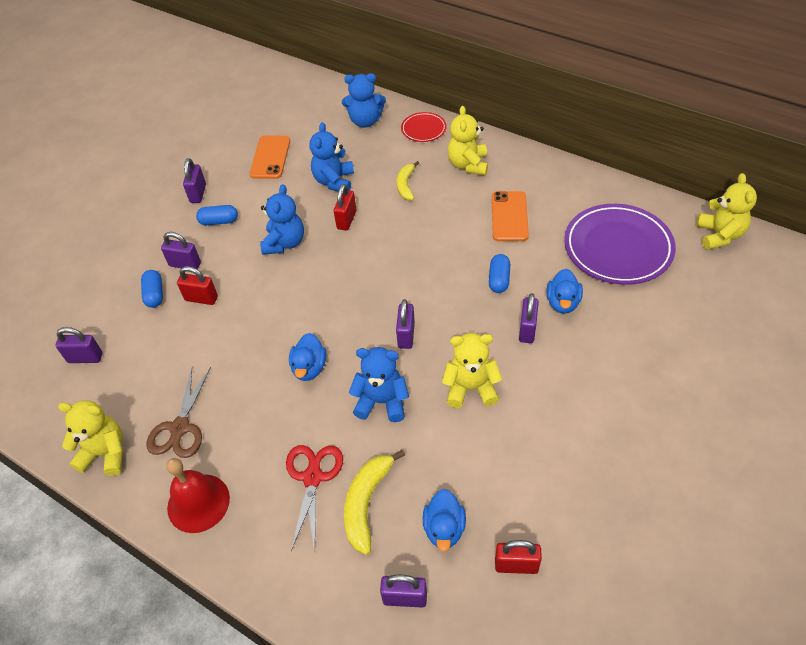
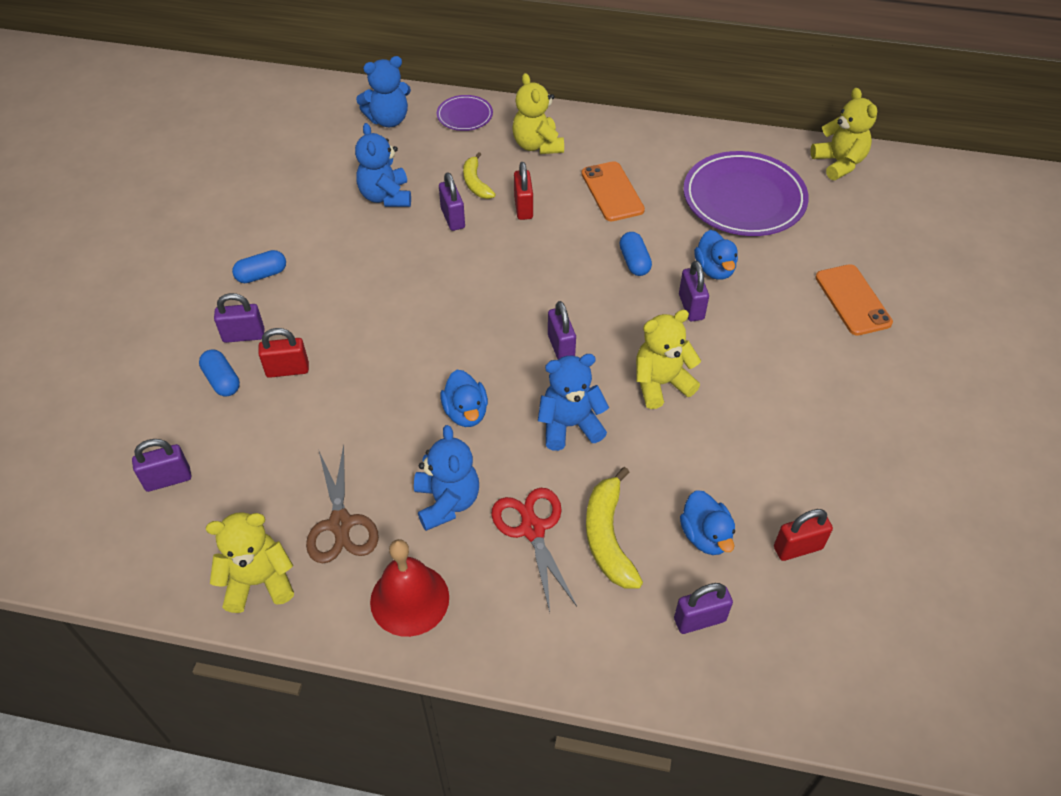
camera: 25 degrees left, 0 degrees up
purple padlock [183,158,206,203] -> purple padlock moved to [439,172,465,231]
orange phone [250,136,290,179] -> orange phone moved to [815,264,893,336]
blue teddy bear [260,184,304,255] -> blue teddy bear moved to [414,425,479,531]
red padlock [334,184,357,231] -> red padlock moved to [514,162,533,220]
red plate [401,112,447,142] -> purple plate [437,95,493,131]

